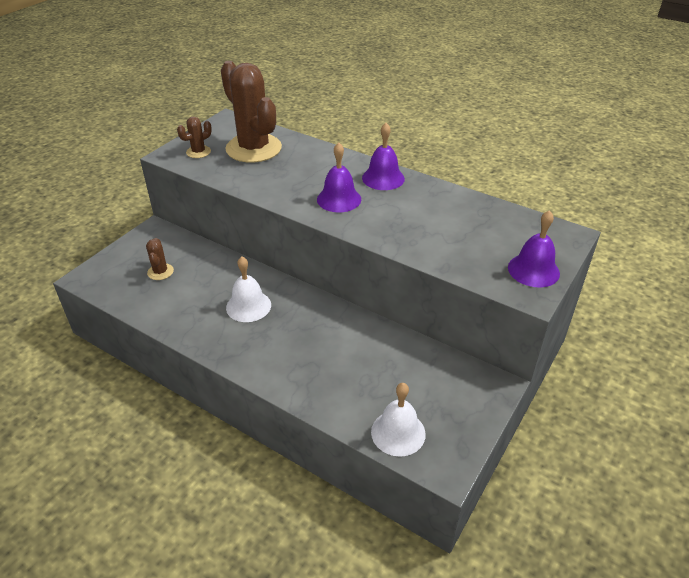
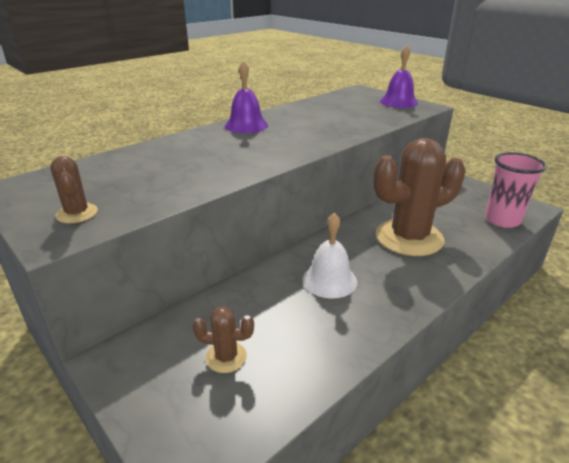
camera: 75 degrees left, 10 degrees down
brown cactus [221,61,282,163] -> brown cactus moved to [374,138,466,256]
purple bell [317,143,361,212] -> none
white bell [371,383,426,457] -> pink cup [485,152,547,228]

